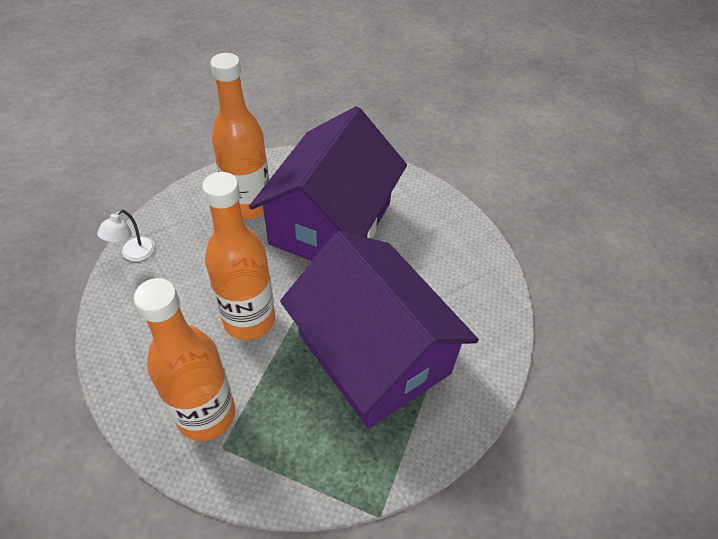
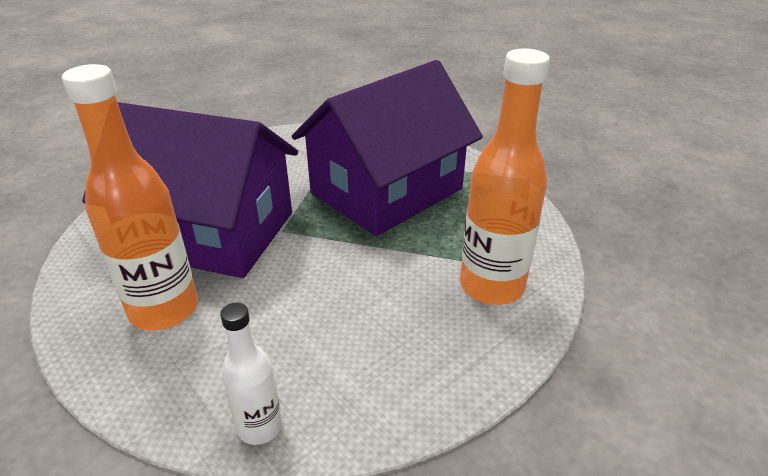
camera: 95 degrees left, 15 degrees down
white lamp [97,209,155,261] -> white bottle [220,303,282,445]
orange bottle [202,172,275,340] -> none

